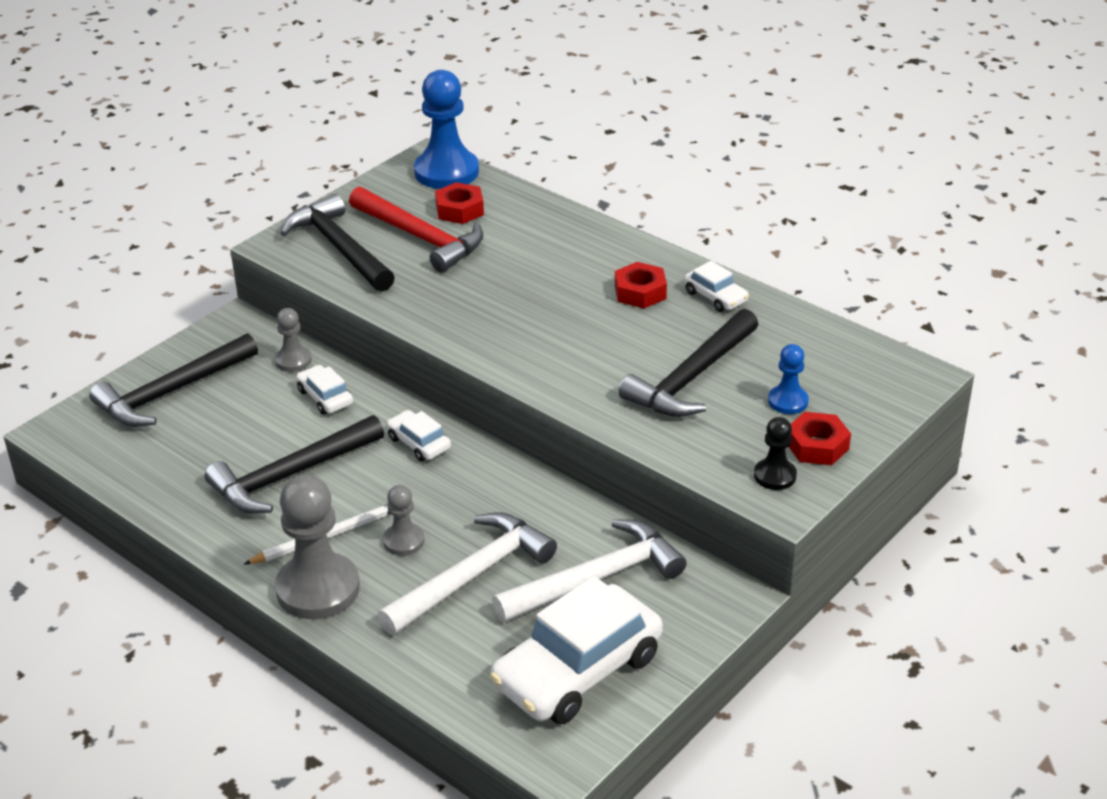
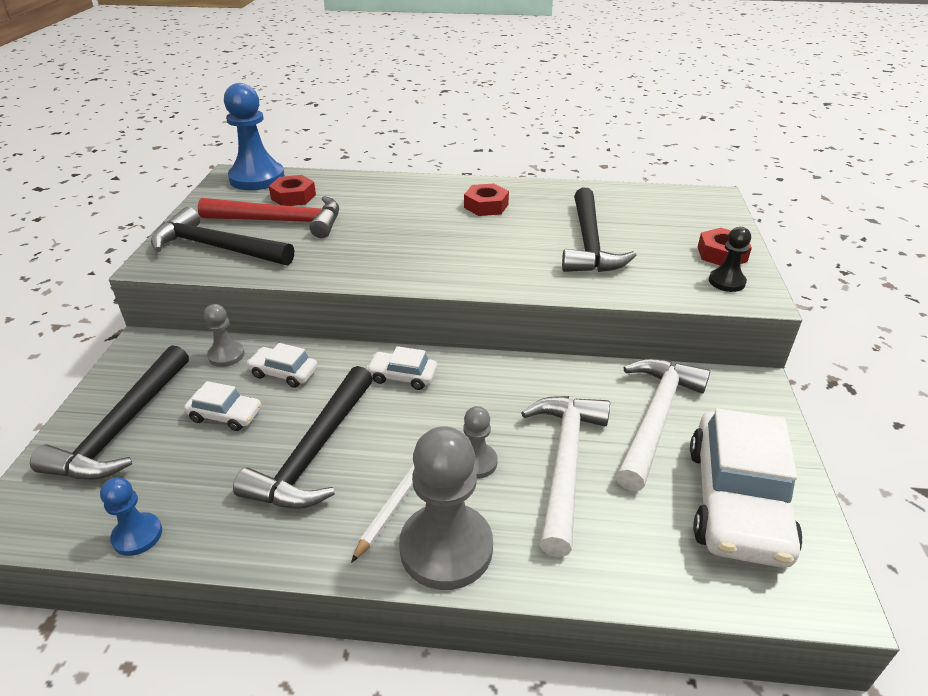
camera: 35 degrees left, 0 degrees up
white car [684,261,749,312] -> white car moved to [184,381,261,431]
blue pawn [768,344,809,414] -> blue pawn moved to [100,478,162,556]

